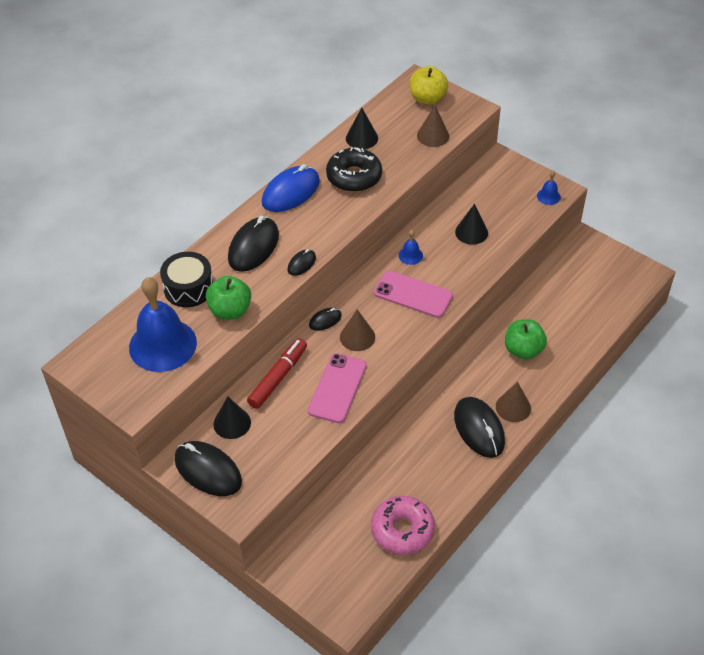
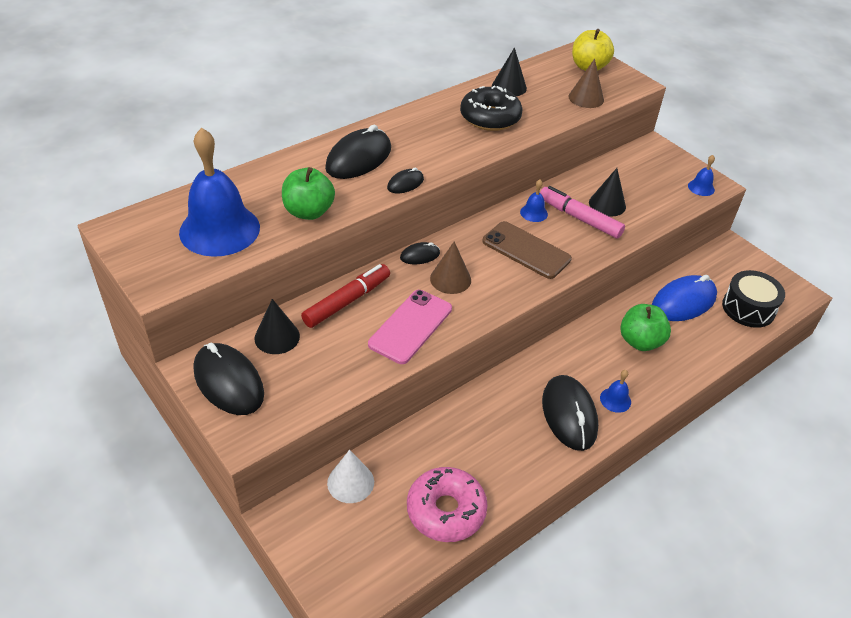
camera: 10 degrees right, 5 degrees down
black drum [160,252,213,307] -> black drum moved to [722,270,785,328]
blue mouse [262,164,320,212] -> blue mouse moved to [652,275,717,321]
pink phone [374,271,453,318] -> brown phone [482,221,572,279]
brown cone [496,382,531,422] -> blue bell [600,370,631,413]
none -> white cone [327,450,374,503]
none -> pink marker [540,186,625,239]

